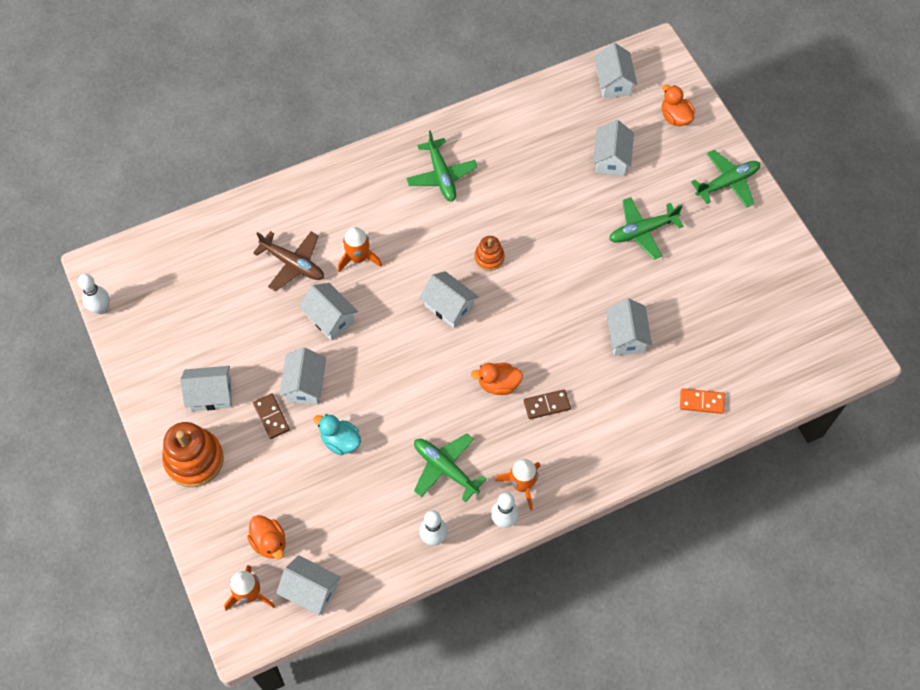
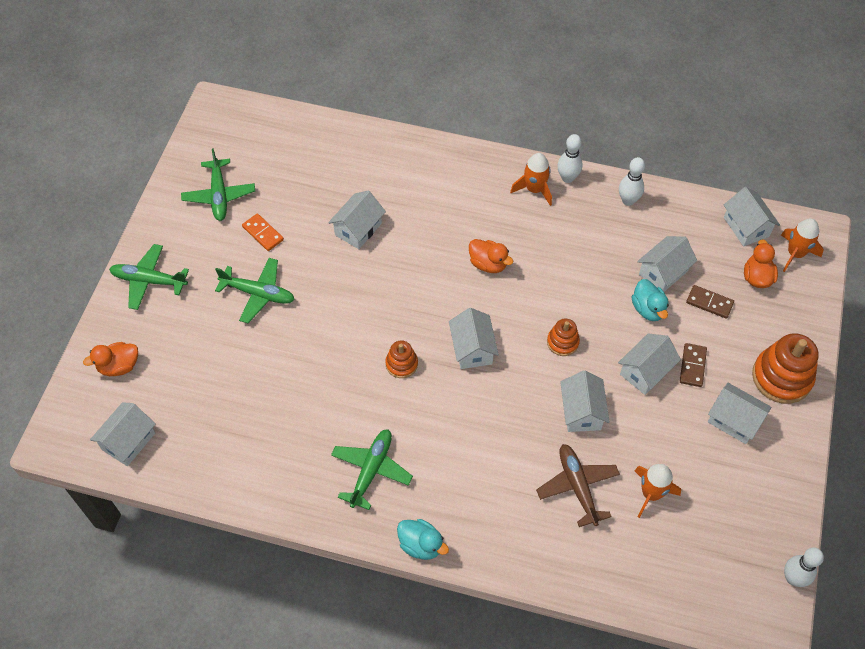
camera: 140 degrees left, 5 degrees down
orange rocket [338,227,382,272] -> orange rocket moved to [634,464,681,518]
green plane [414,433,487,502] -> green plane moved to [181,148,255,221]
brown domino [524,389,571,419] -> brown domino moved to [686,285,734,319]
white house [593,120,634,176] -> white house moved to [637,236,697,292]
orange duck [662,84,695,126] -> orange duck turned 60 degrees clockwise [83,342,138,376]
orange domino [680,389,725,414] -> orange domino moved to [242,214,284,251]
none -> turquoise duck [397,519,449,560]
none -> orange stacking toy [547,319,580,356]

